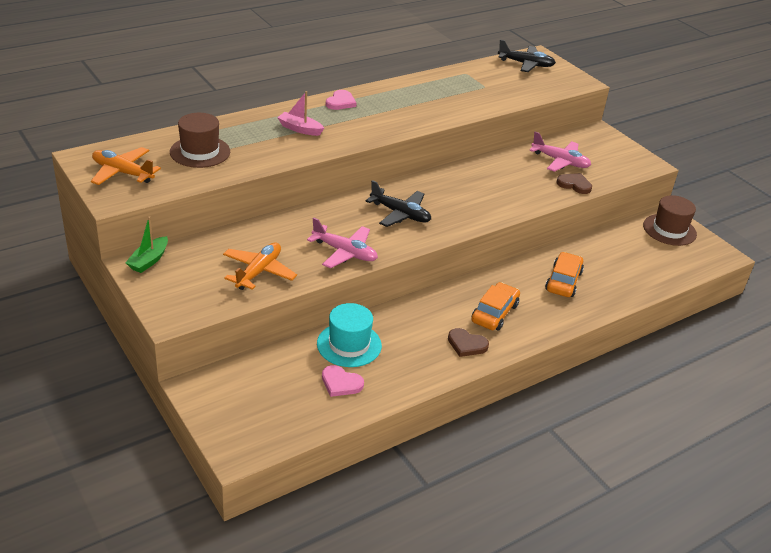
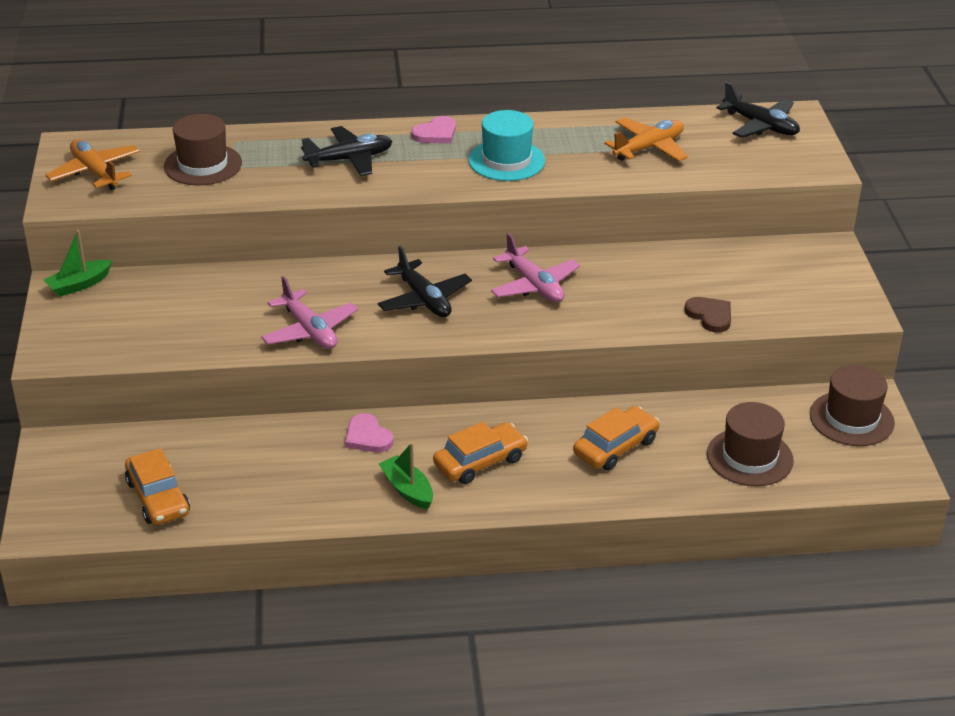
camera: 30 degrees right, 0 degrees up
orange plane [223,242,297,290] -> orange plane moved to [604,117,688,161]
pink boat [277,91,324,136] -> black plane [301,126,392,176]
turquoise hat [317,303,382,367] -> turquoise hat moved to [468,110,545,181]
pink heart [322,365,364,397] -> pink heart moved to [345,413,393,452]
brown heart [448,328,489,357] -> green boat [379,442,433,509]
pink plane [529,132,591,172] -> pink plane moved to [491,233,580,303]
none -> orange car [125,448,190,525]
none -> brown hat [707,402,794,486]

